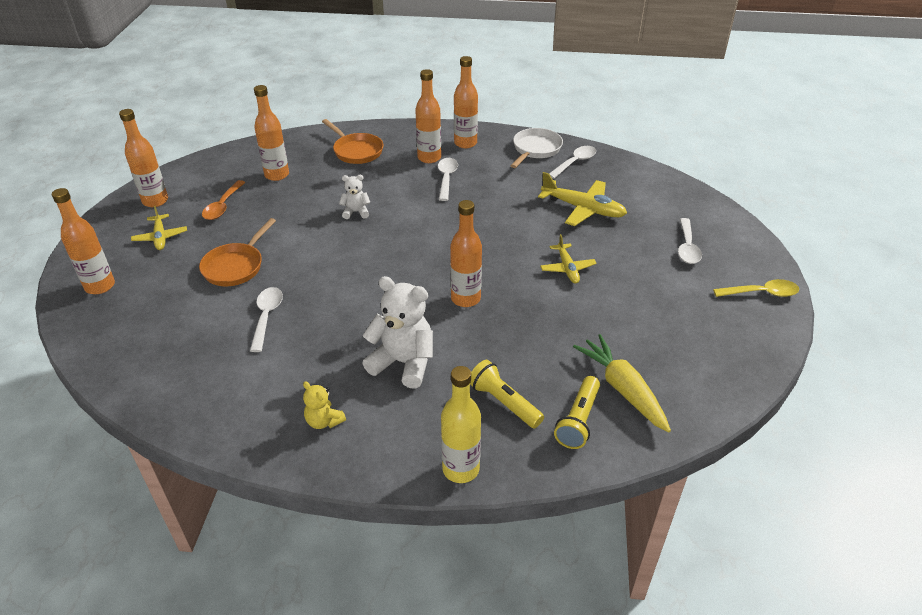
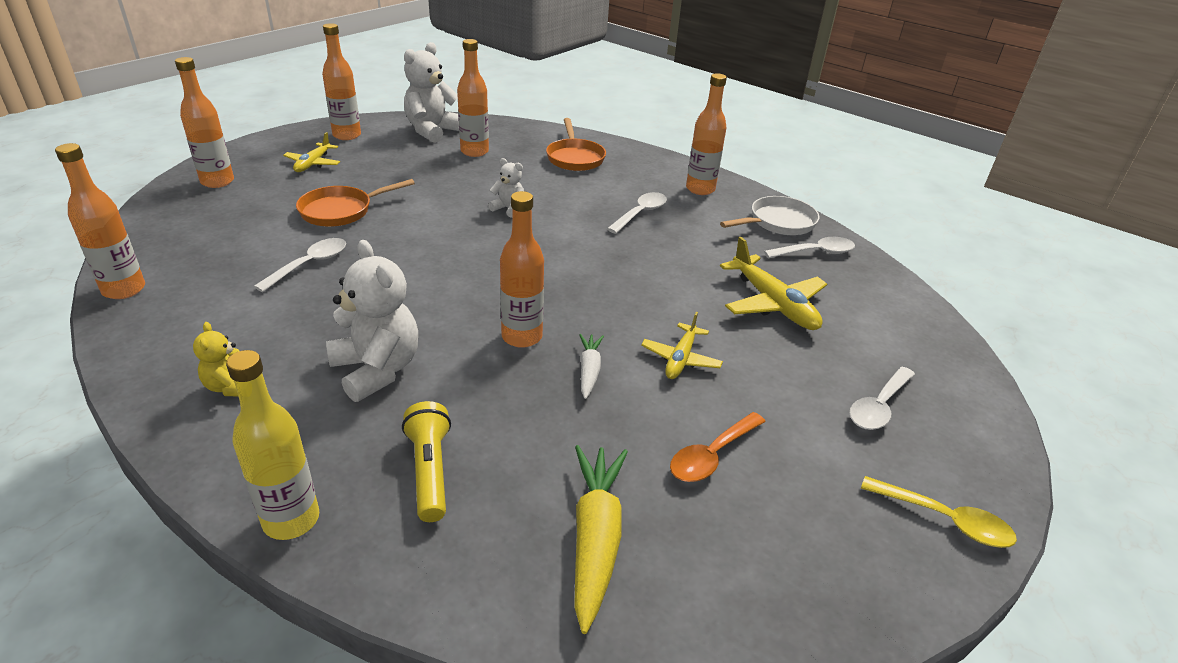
camera: 30 degrees right, 5 degrees down
orange spoon [202,180,246,220] -> orange spoon moved to [670,412,766,482]
orange bottle [415,69,441,163] -> orange bottle moved to [55,143,145,299]
yellow flashlight [554,376,600,449] -> none
none -> white teddy bear [404,42,459,143]
none -> white carrot [579,334,604,399]

